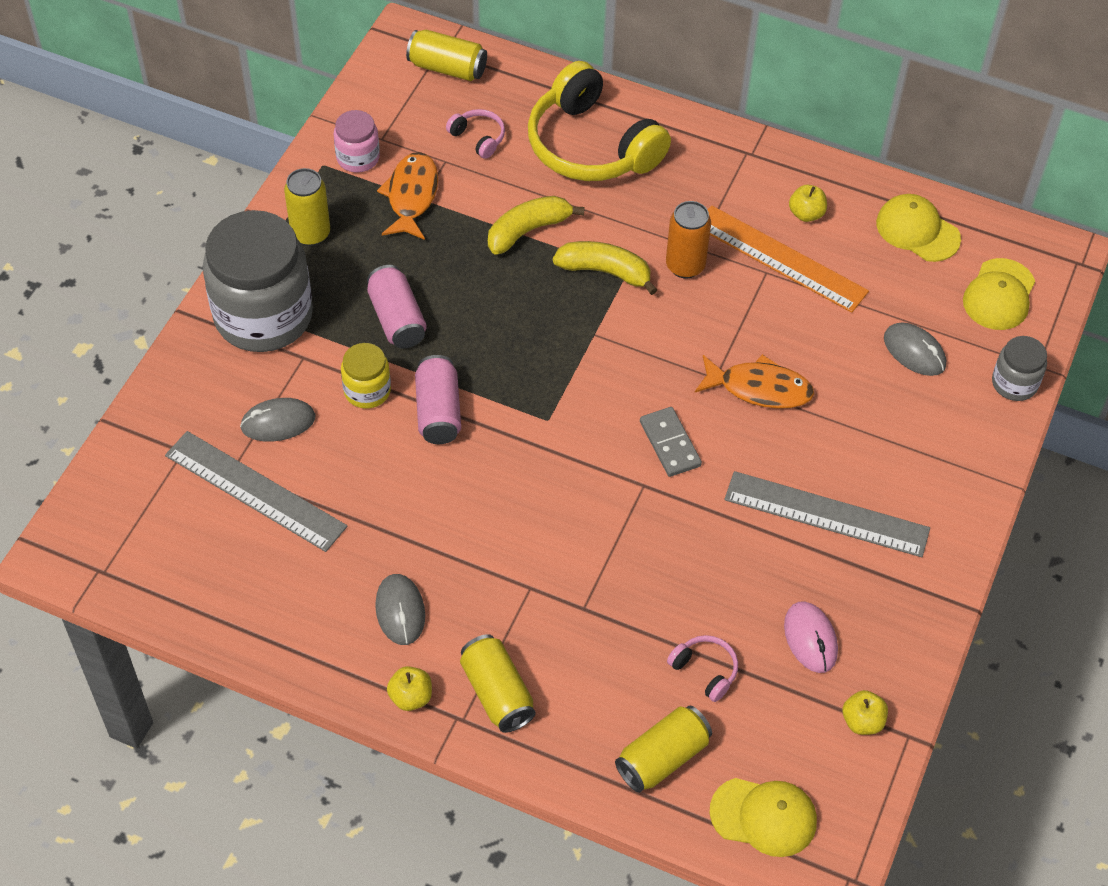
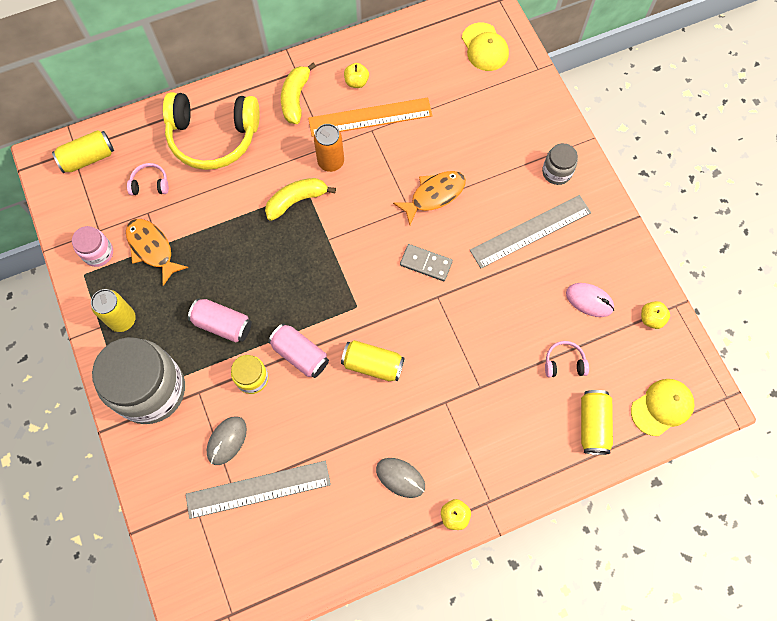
camera: 45 degrees left, 15 degrees up
yellow can [460,634,536,733] -> yellow can moved to [341,340,405,381]
yellow banana [488,196,585,255] -> yellow banana moved to [281,62,316,124]
yellow cap [876,194,961,262] -> none
grey mouse [884,322,946,376] -> none
grey jar [992,336,1047,401] -> grey jar moved to [542,143,578,185]

